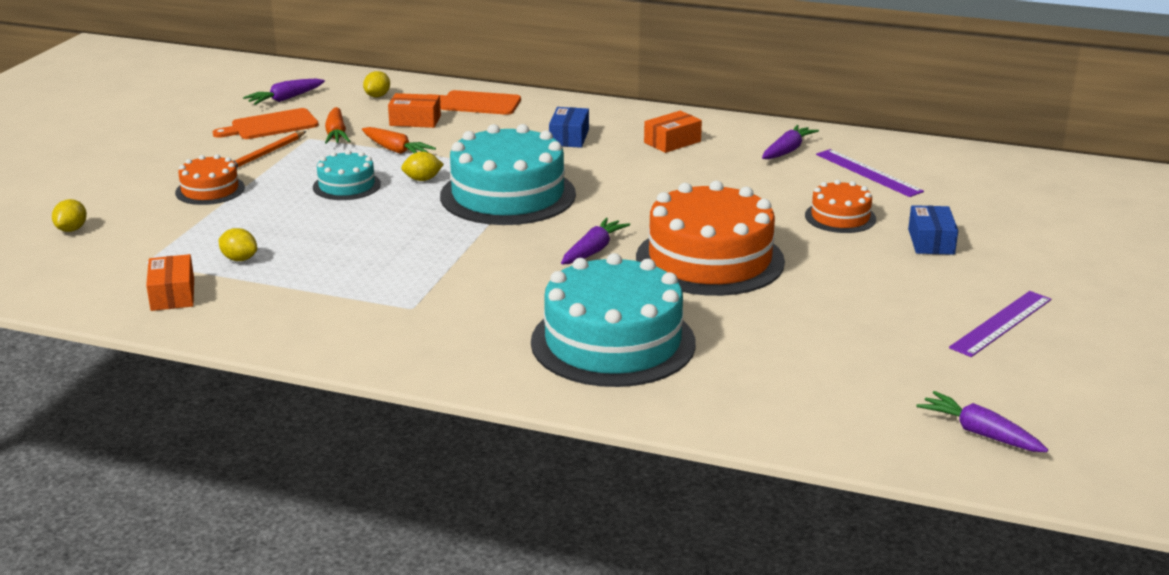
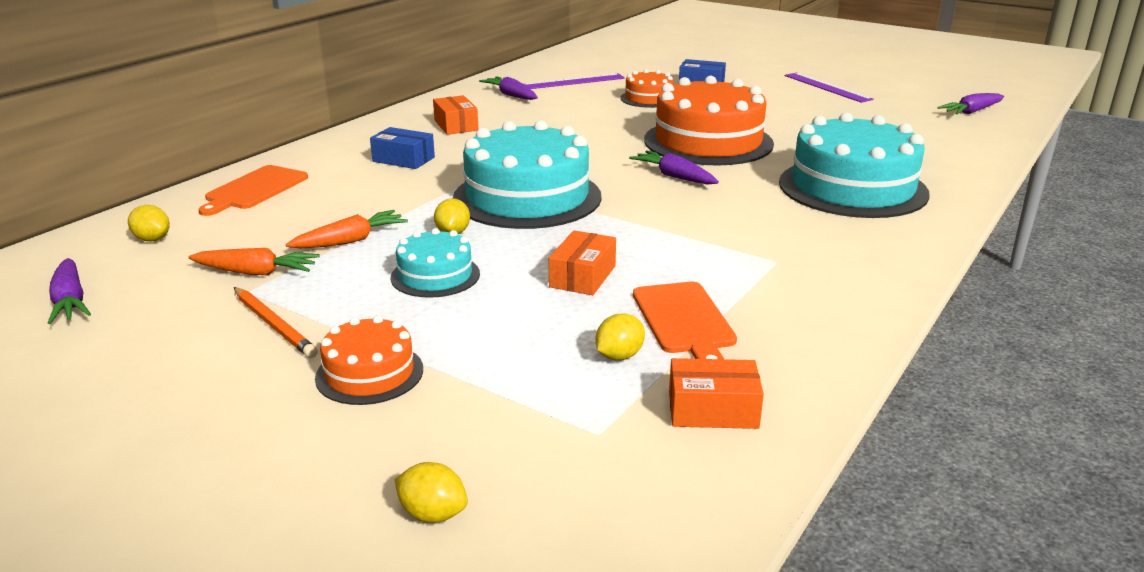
camera: 75 degrees left, 0 degrees up
orange cutting board [213,108,319,139] -> orange cutting board moved to [633,282,737,359]
orange box [388,93,441,128] -> orange box moved to [549,230,616,295]

